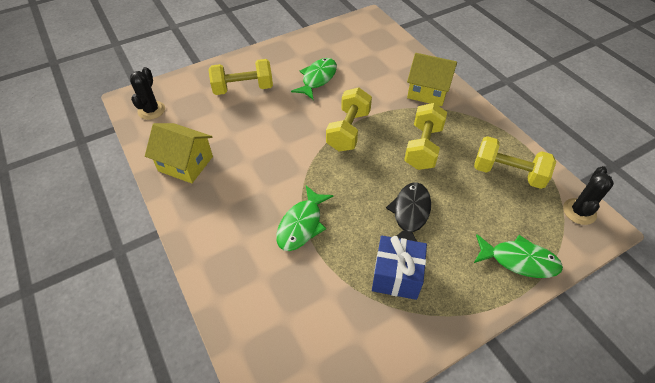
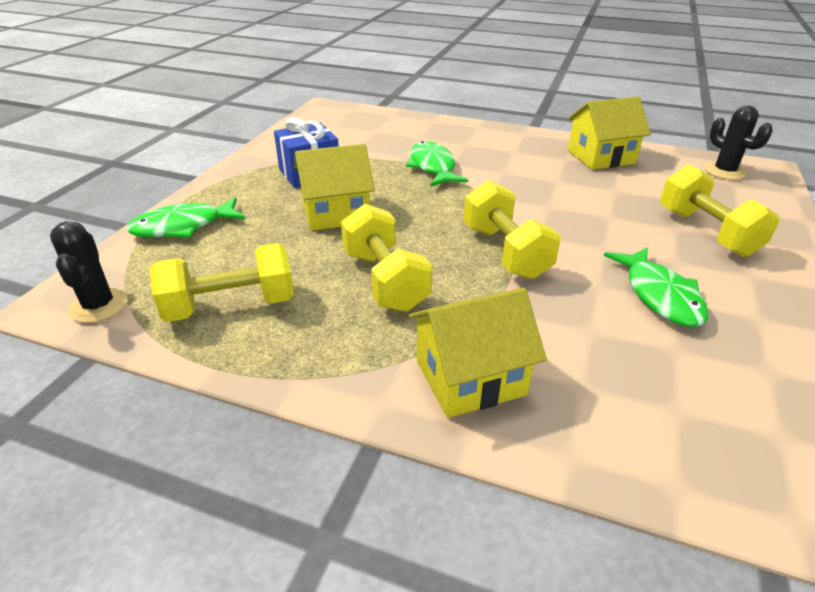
camera: 140 degrees right, 15 degrees down
yellow dumbbell [208,59,273,95] -> yellow dumbbell turned 60 degrees counterclockwise [660,164,780,257]
black fish [386,183,431,242] -> yellow house [294,144,375,231]

